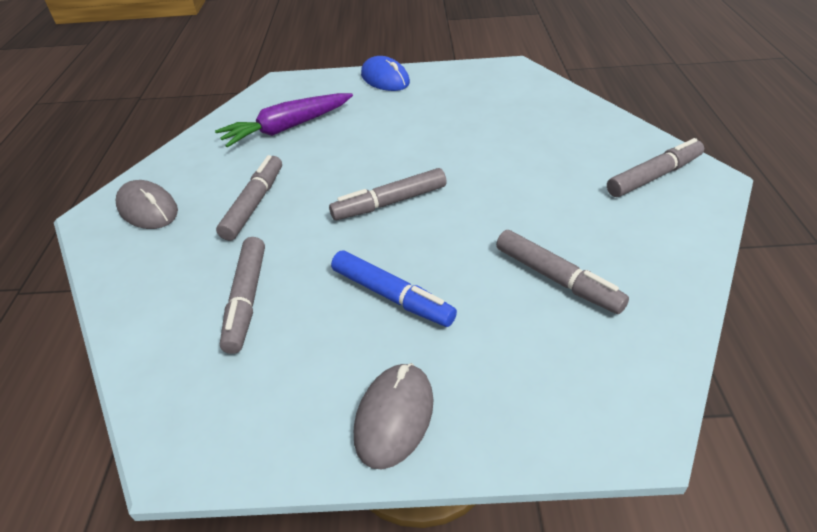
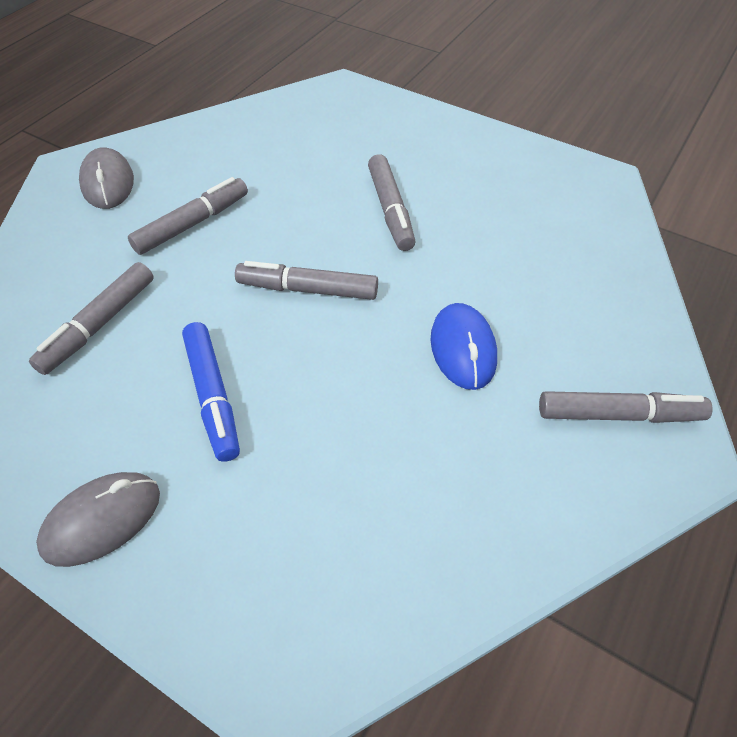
camera: 30 degrees right, 10 degrees up
purple carrot [215,93,353,148] -> none
blue mouse [361,56,410,91] -> blue mouse moved to [431,303,497,390]
grey marker [496,230,629,314] -> grey marker moved to [368,154,416,251]

